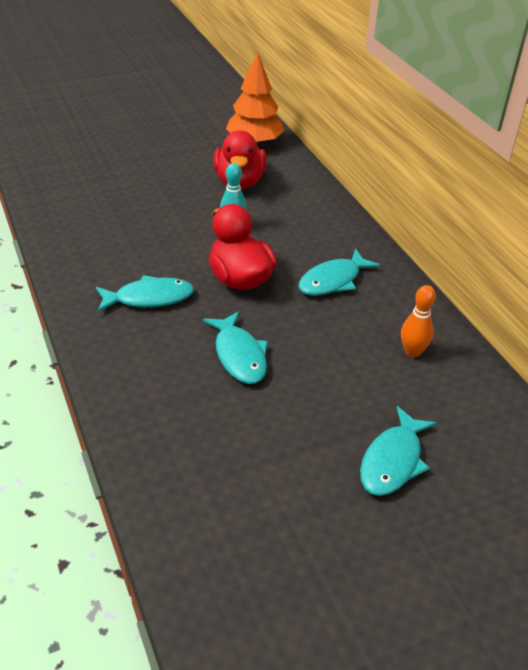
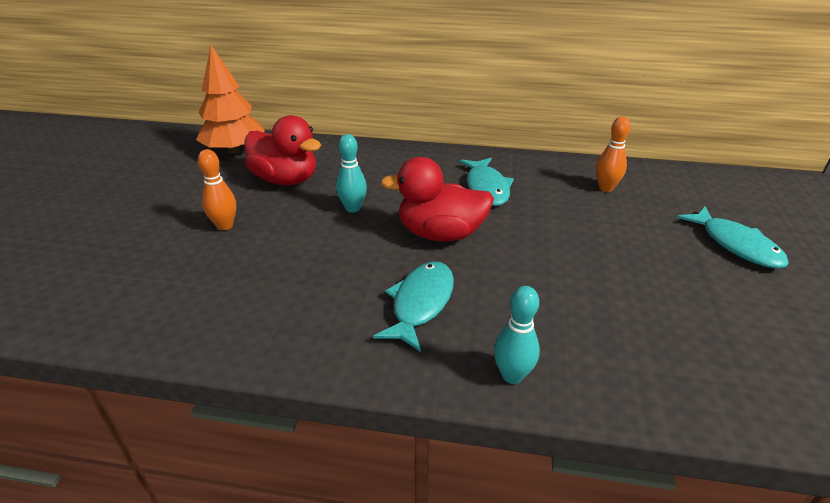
camera: 55 degrees left, 5 degrees down
turquoise fish [203,311,268,384] -> none
none -> orange bowling pin [198,149,236,230]
none -> turquoise bowling pin [494,286,540,384]

